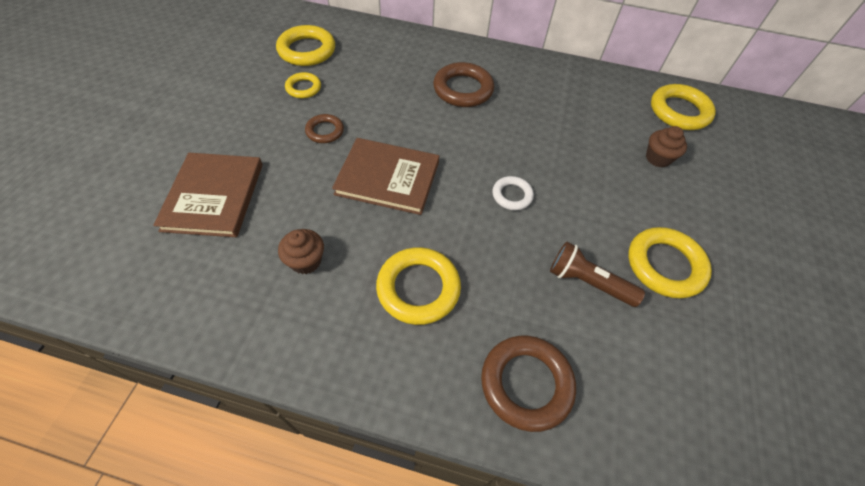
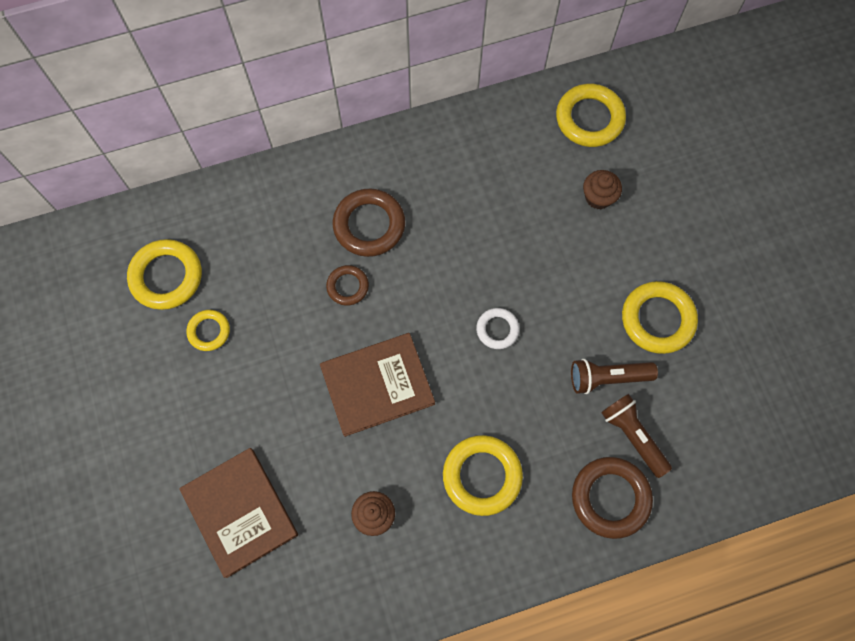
camera: 30 degrees left, 15 degrees up
brown ring [305,114,344,143] -> brown ring moved to [326,265,369,306]
none -> brown flashlight [601,394,672,478]

